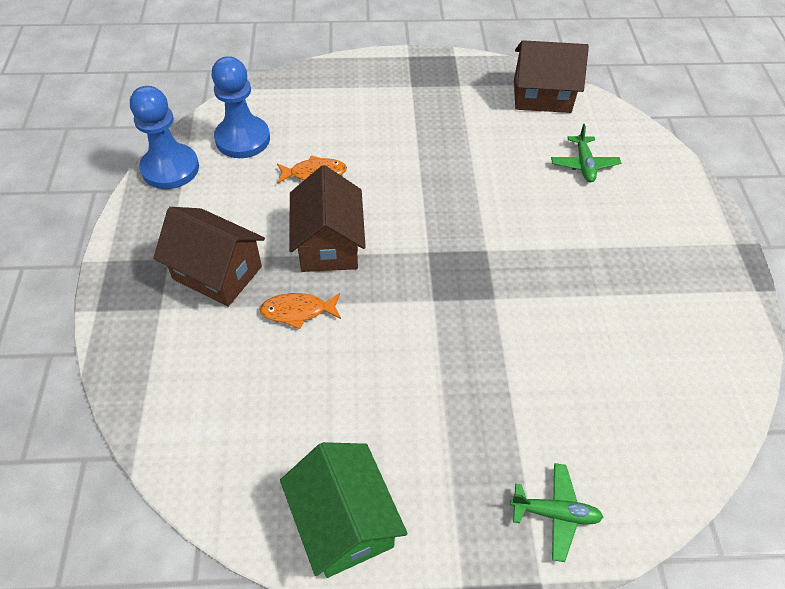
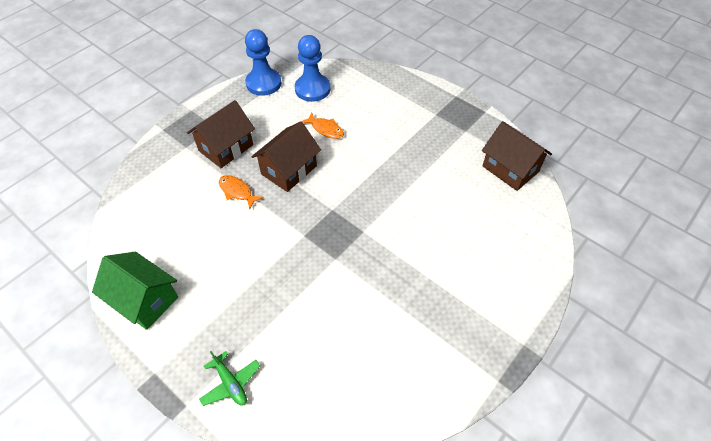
camera: 45 degrees right, 0 degrees up
brown house [153,207,265,307] -> brown house turned 60 degrees clockwise [187,100,255,168]
green house [280,442,408,578] -> green house turned 75 degrees counterclockwise [92,252,178,330]
green plane [551,124,621,182] -> none

